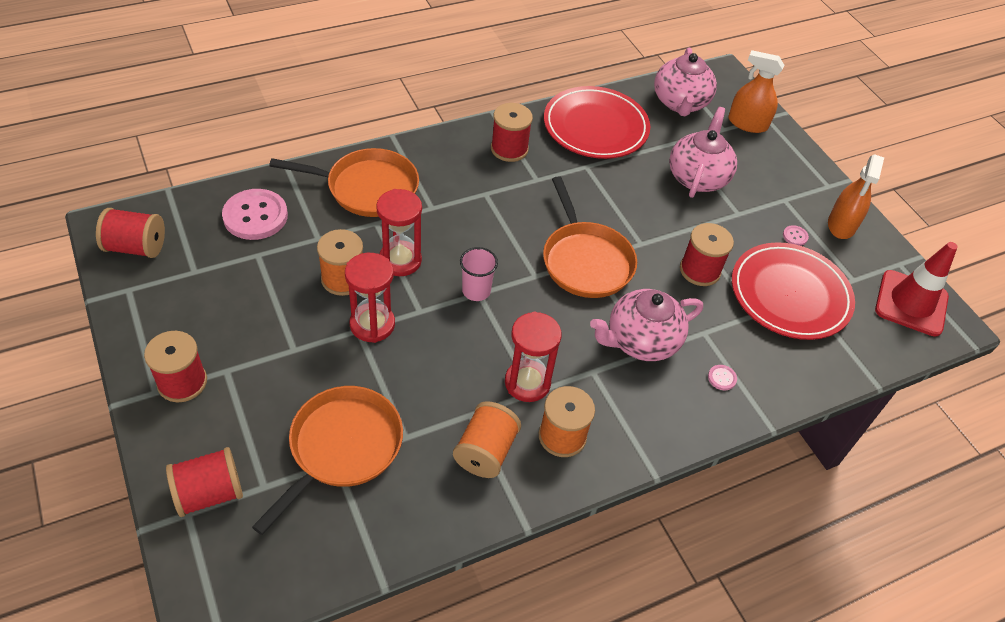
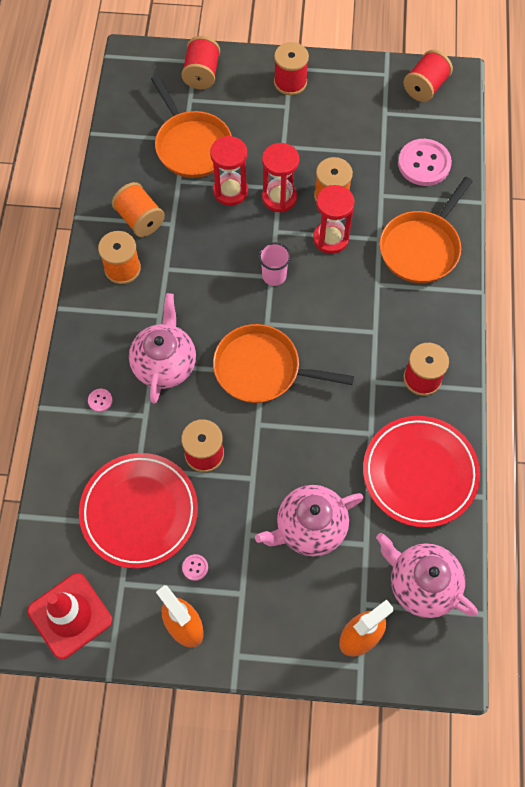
camera: 125 degrees right, 15 degrees up
red hourglass [505,311,562,402] -> red hourglass moved to [210,136,248,206]
pink teapot [669,107,737,198] -> pink teapot turned 105 degrees clockwise [255,485,364,556]

